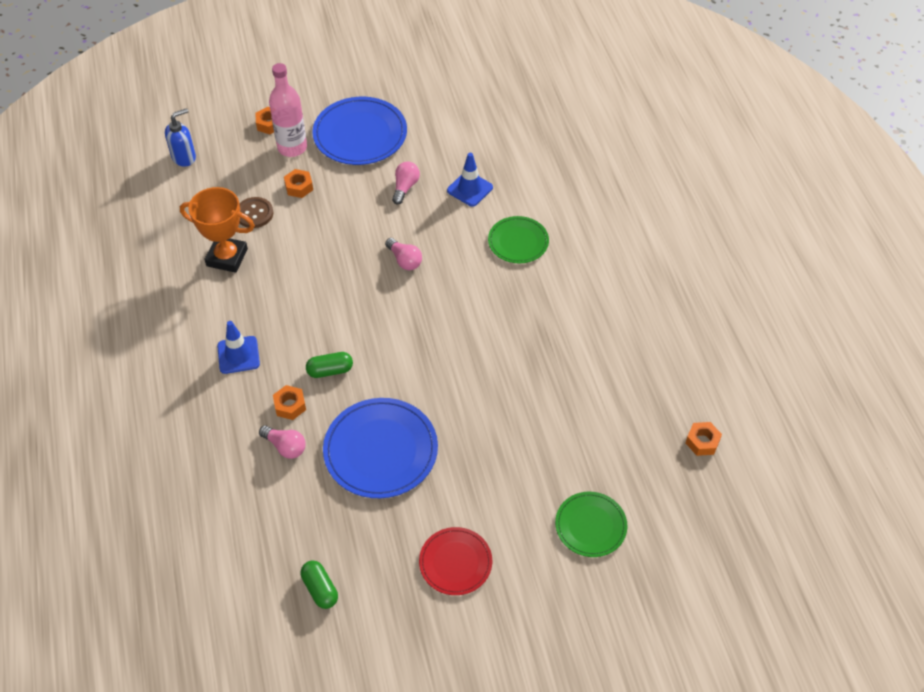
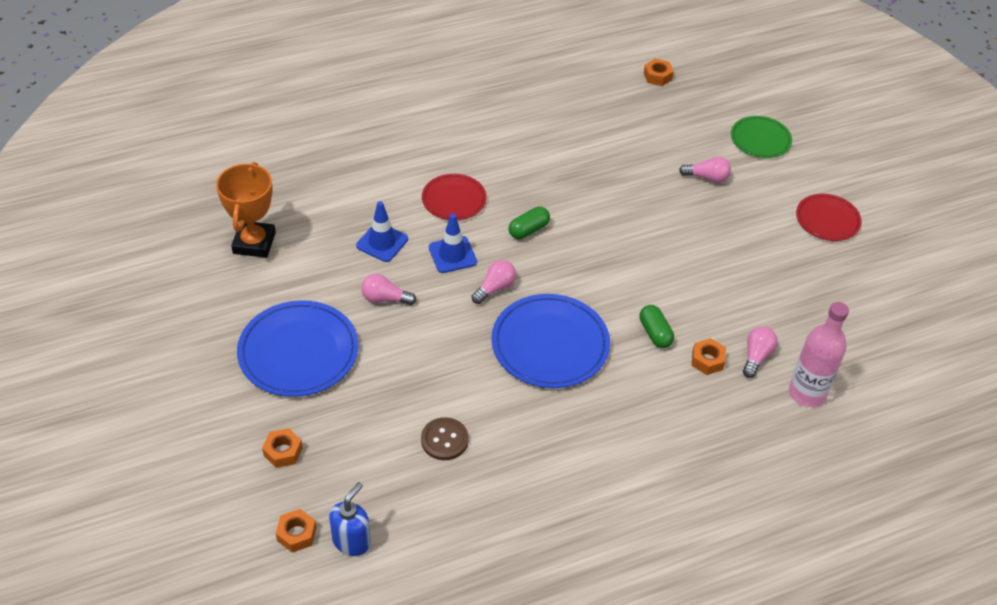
camera: 100 degrees left, 5 degrees down
blue soap dispenser [165,108,196,167] -> blue soap dispenser turned 75 degrees clockwise [329,482,371,556]
orange trophy [180,187,255,273] -> orange trophy moved to [216,162,276,258]
blue traffic cone [217,321,260,374] -> blue traffic cone moved to [429,214,477,273]
pink bottle [269,63,307,157] -> pink bottle moved to [789,302,849,407]
orange nut [284,169,313,198] -> orange nut moved to [276,509,317,553]
green capsule [301,561,338,609] -> green capsule moved to [508,207,550,239]
blue plate [323,398,438,498] -> blue plate moved to [491,294,610,388]
green plate [488,216,549,263] -> red plate [422,174,487,220]
none -> pink light bulb [679,156,731,183]

